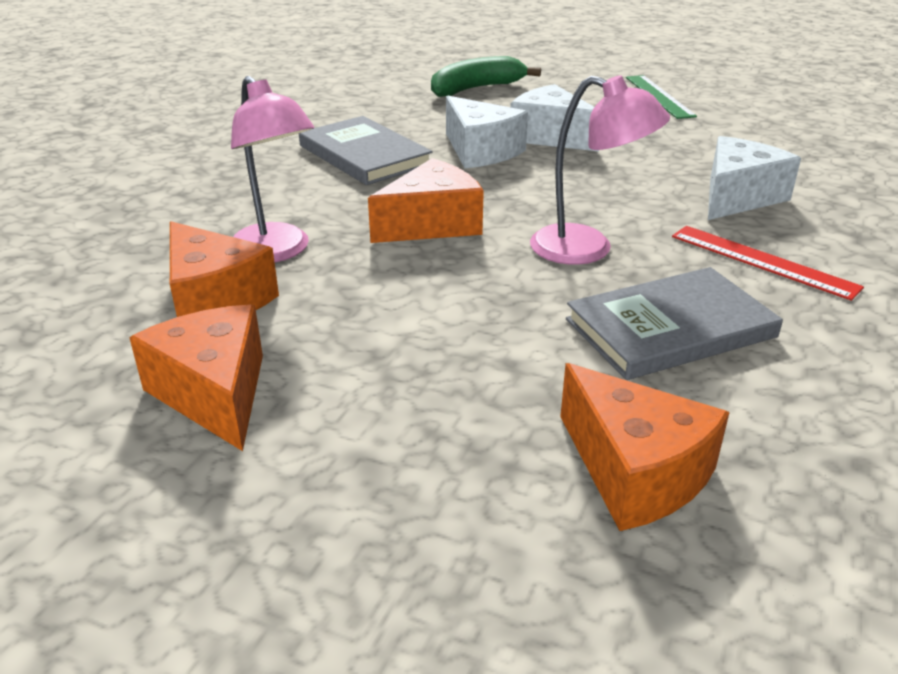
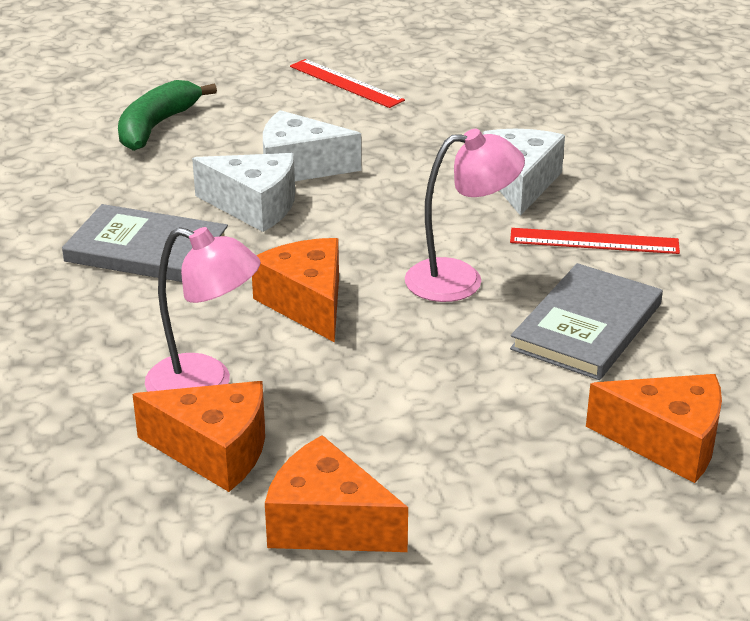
camera: 35 degrees left, 0 degrees up
orange cheese [368,158,484,243] -> orange cheese turned 45 degrees counterclockwise [252,238,339,342]
green ruler [626,75,697,119] -> red ruler [290,59,405,108]

